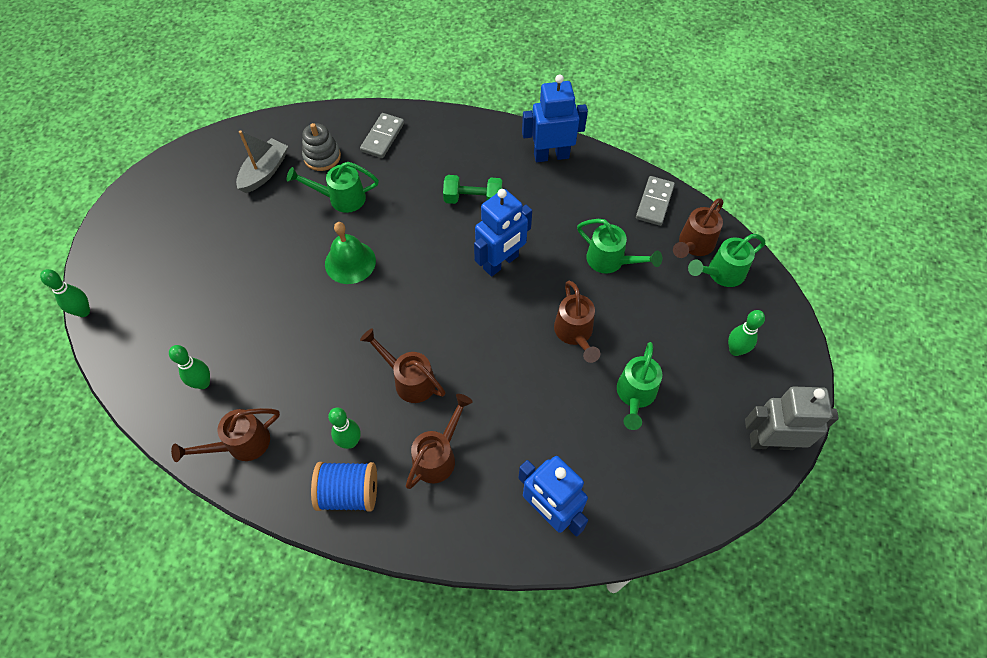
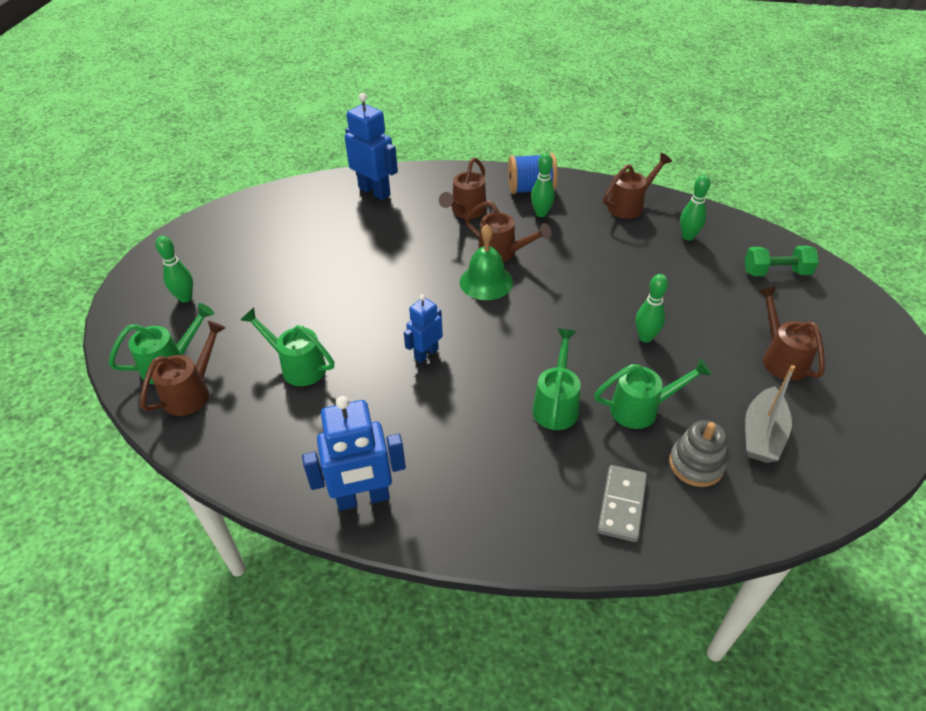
camera: 175 degrees right, 15 degrees down
green bowling pin [40,269,90,317] -> green bowling pin moved to [636,274,668,343]
green bell [325,222,376,284] -> green bell moved to [460,224,513,300]
green dumbbell [443,175,502,204] -> green dumbbell moved to [744,246,819,276]
blue robot [474,189,532,277] -> blue robot [404,294,443,363], size x0.60
brown watering can [554,280,600,363] -> brown watering can moved to [758,286,825,381]
green watering can [617,342,662,430] -> green watering can moved to [532,329,581,430]
grey domino [636,176,675,226] -> none
grey robot [745,387,839,450] -> none

